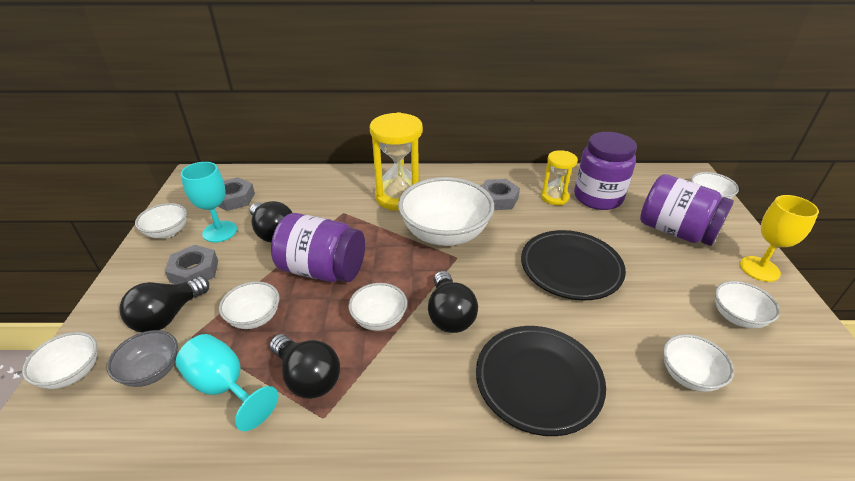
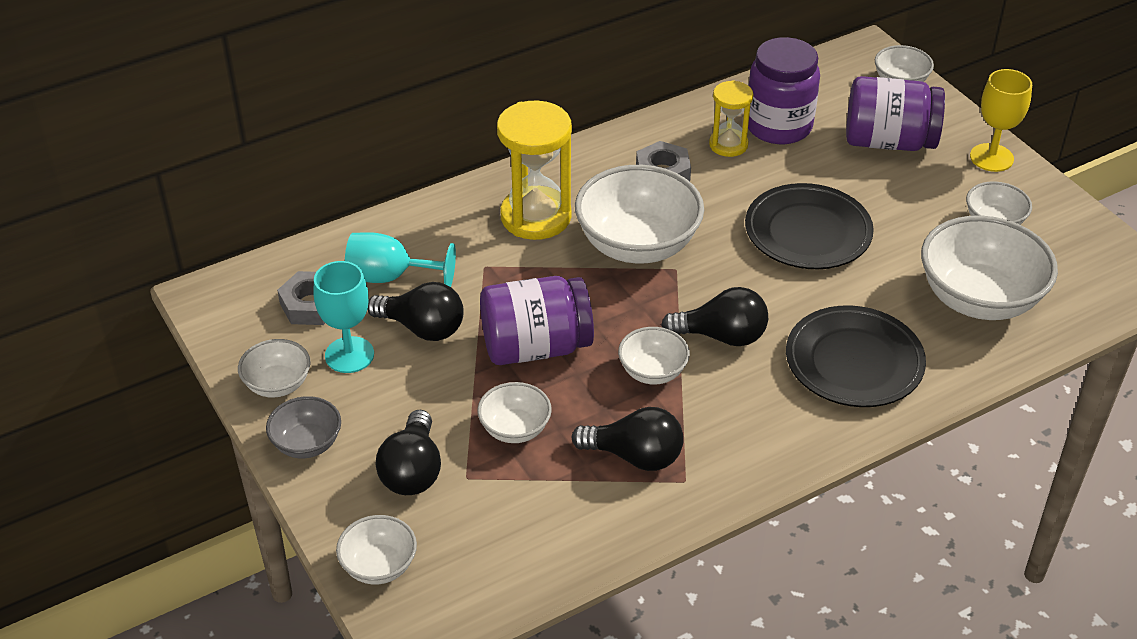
camera: 30 degrees left, 5 degrees up
grey bowl [107,330,178,387] -> grey bowl moved to [266,396,341,458]
grey nut [165,245,218,284] -> none
turquoise goblet [176,334,278,431] -> turquoise goblet moved to [345,232,456,287]
black light bulb [428,271,478,333] -> black light bulb turned 45 degrees counterclockwise [661,287,768,346]
white bowl [663,334,734,392] -> white bowl [921,216,1058,320], size x1.94

